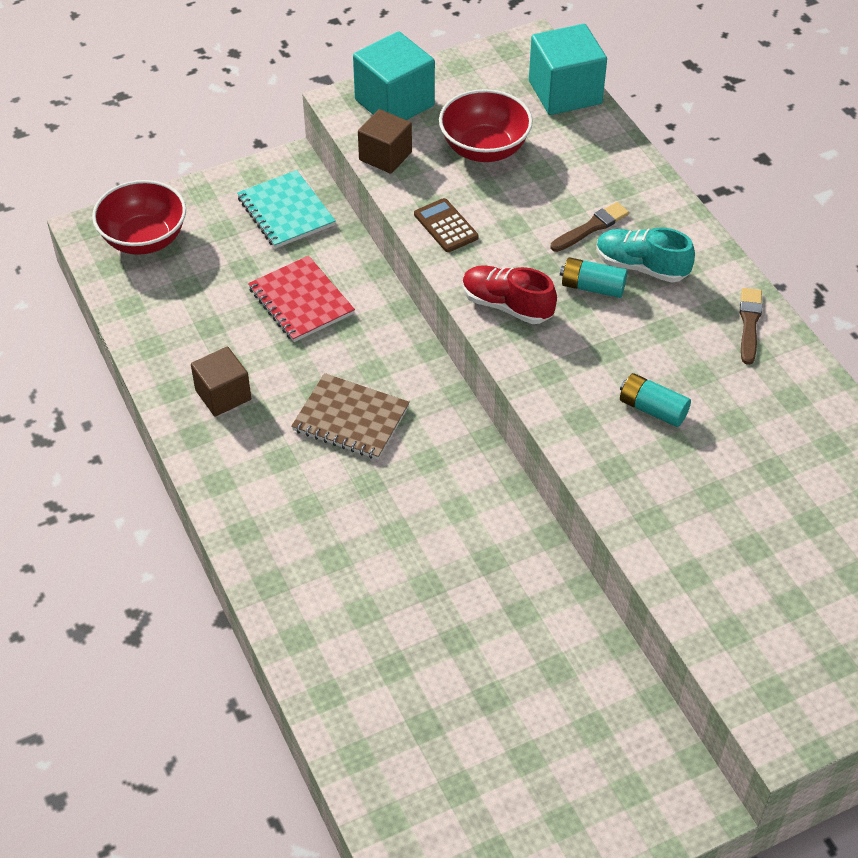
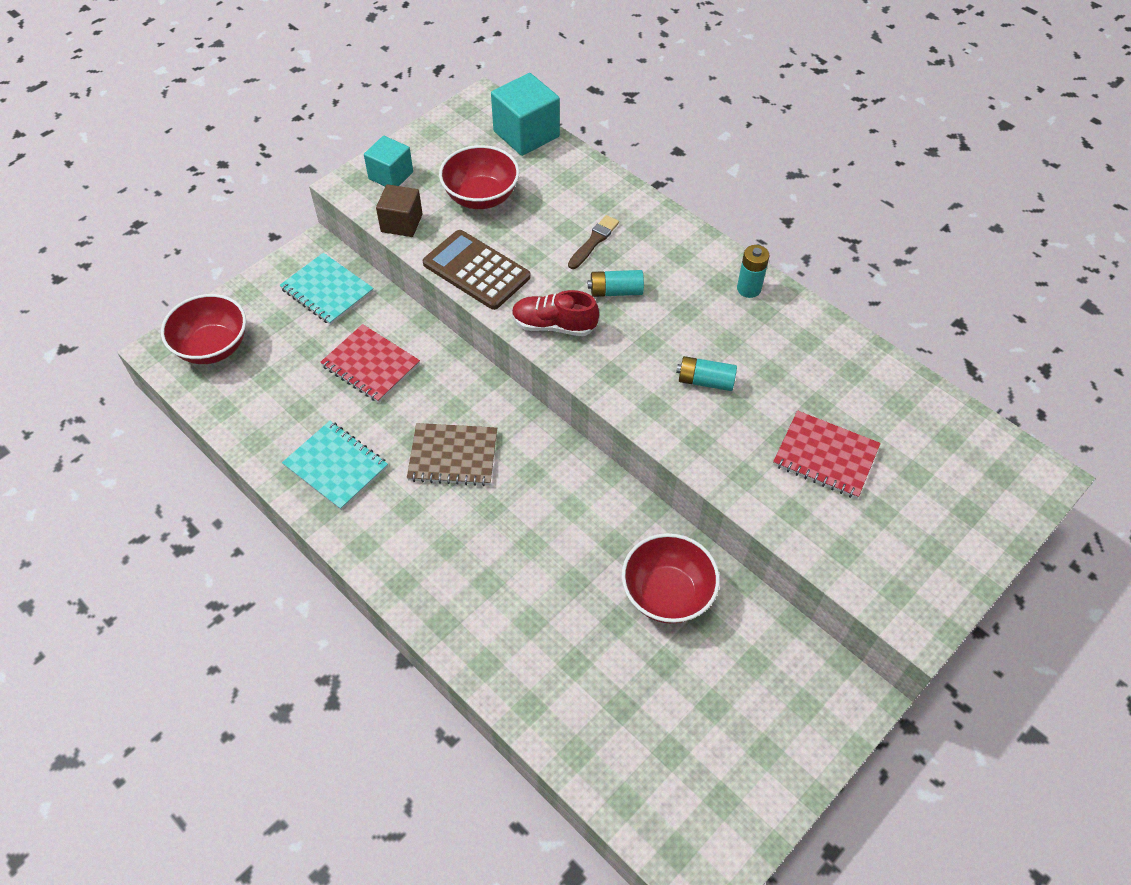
camera: 20 degrees left, 5 degrees up
brown cube [191,347,251,417] -> turquoise notebook [282,421,388,510]
turquoise cube [353,31,435,120] -> turquoise cube [364,136,413,186], size x0.65
brown calculator [414,198,479,252] -> brown calculator [423,230,530,310], size x1.75
turquoise shoe [596,227,695,283] -> none
brown brush [740,288,762,365] -> turquoise battery [737,245,769,298]
none -> red bowl [622,533,720,624]
none -> red notebook [773,410,881,499]

